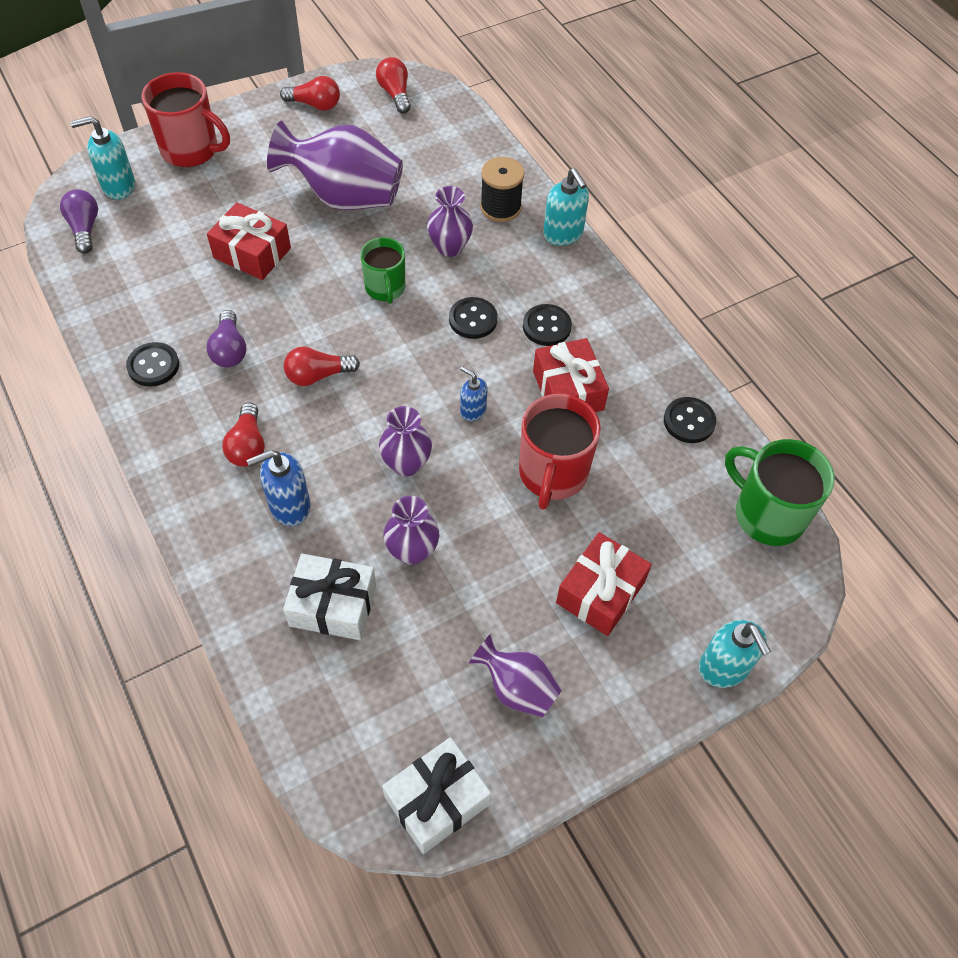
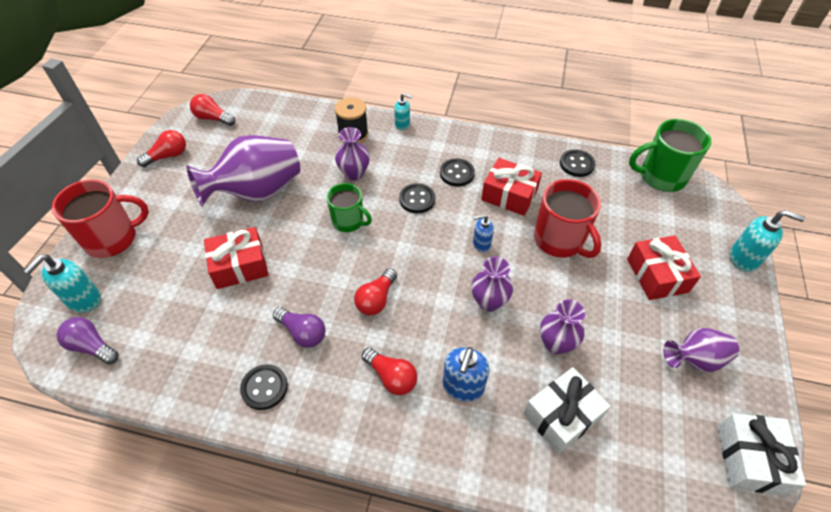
camera: 45 degrees left, 5 degrees down
turquoise soap dispenser [543,168,589,246] -> turquoise soap dispenser [394,93,412,130], size x0.62

